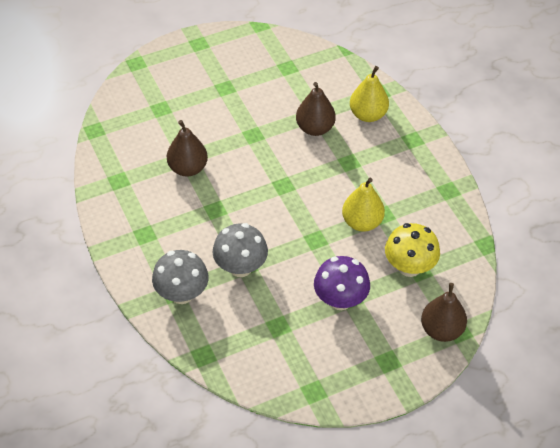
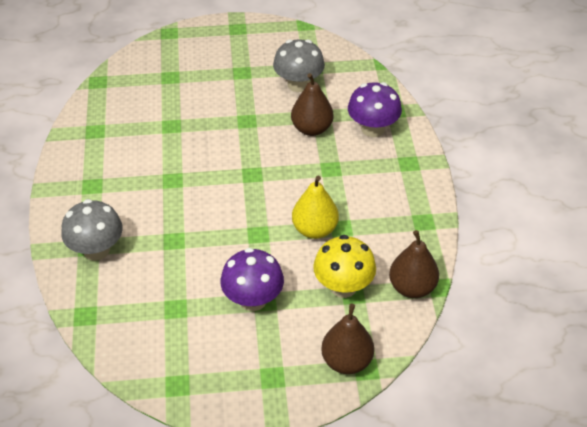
camera: 20 degrees right, 5 degrees down
brown pear [167,120,208,177] -> brown pear moved to [389,230,439,298]
grey mushroom [212,223,268,277] -> grey mushroom moved to [273,39,325,92]
yellow pear [350,66,389,122] -> purple mushroom [348,82,402,137]

